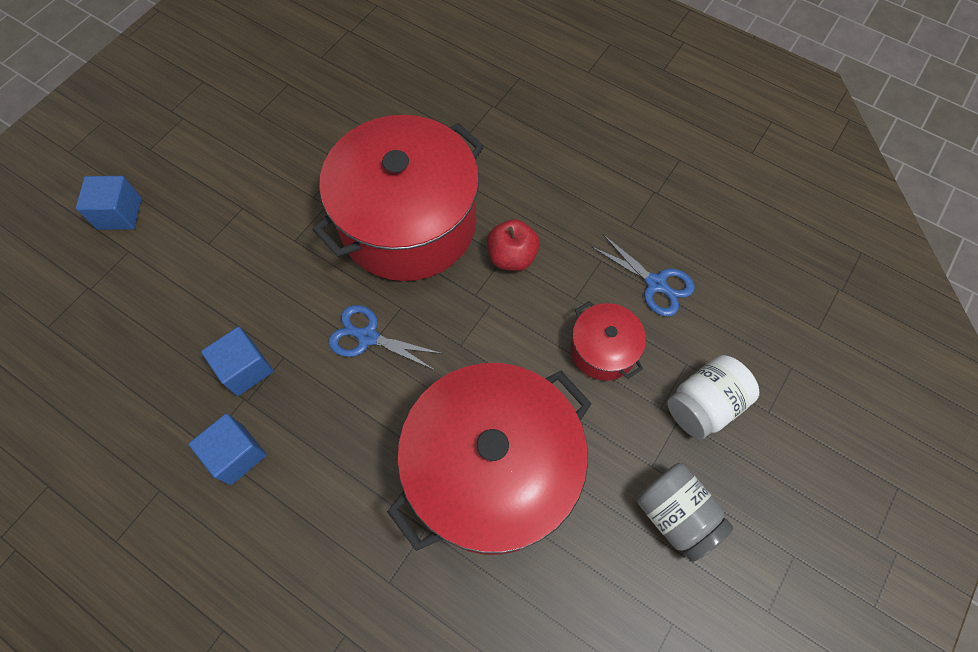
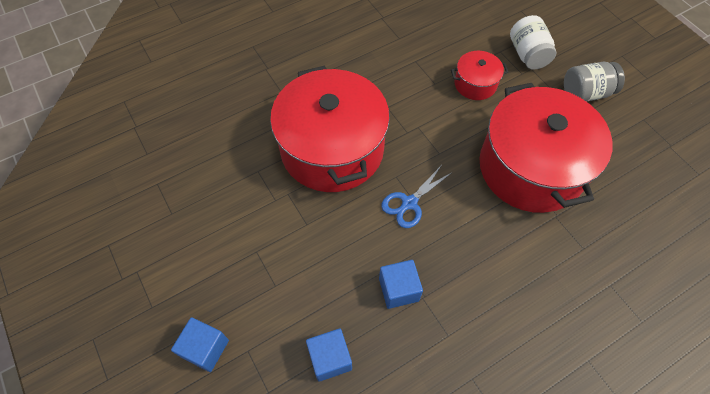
camera: 65 degrees left, 5 degrees down
blue cube [188,413,267,485] -> blue cube moved to [306,328,352,382]
red apple [487,219,540,271] -> none
blue scissors [591,234,695,316] -> none

